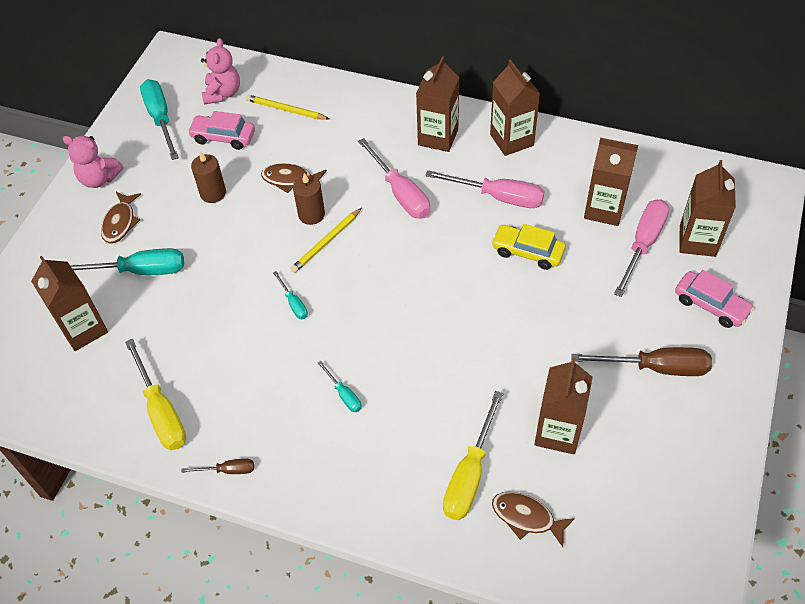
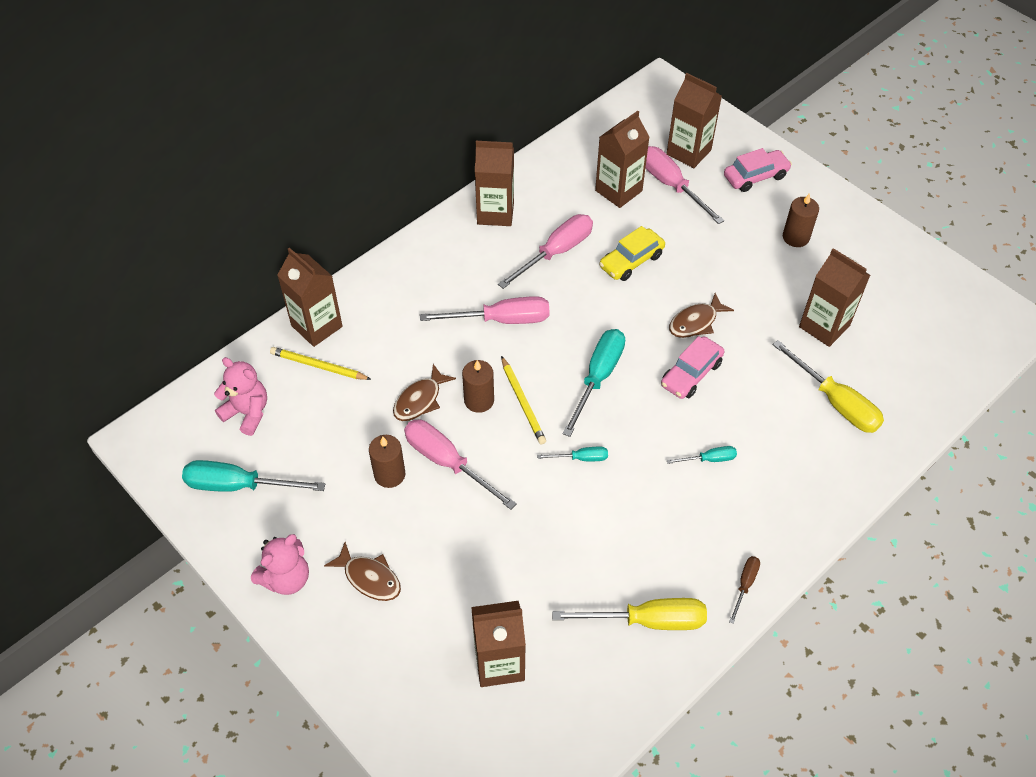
camera: 65 degrees left, 0 degrees up
turquoise screwdriver [71,248,184,275] -> turquoise screwdriver moved to [562,329,625,437]
pink car [187,111,255,150] -> pink car moved to [661,336,724,399]
yellow pencil [246,95,329,120] -> yellow pencil turned 60 degrees clockwise [270,347,372,380]
brown carton [416,56,459,152] -> brown carton moved to [277,248,343,347]
brown fish [492,492,575,547] -> brown fish moved to [669,293,734,338]
brown screwdriver [571,347,712,376] -> brown candle [783,193,819,247]
none -> pink screwdriver [404,419,517,510]

